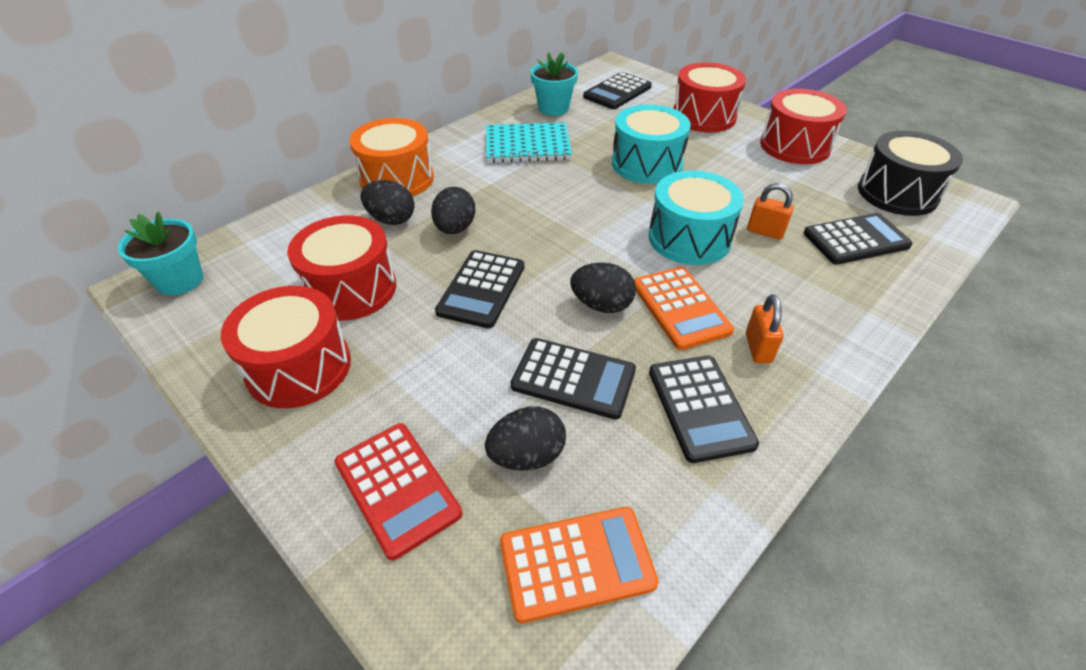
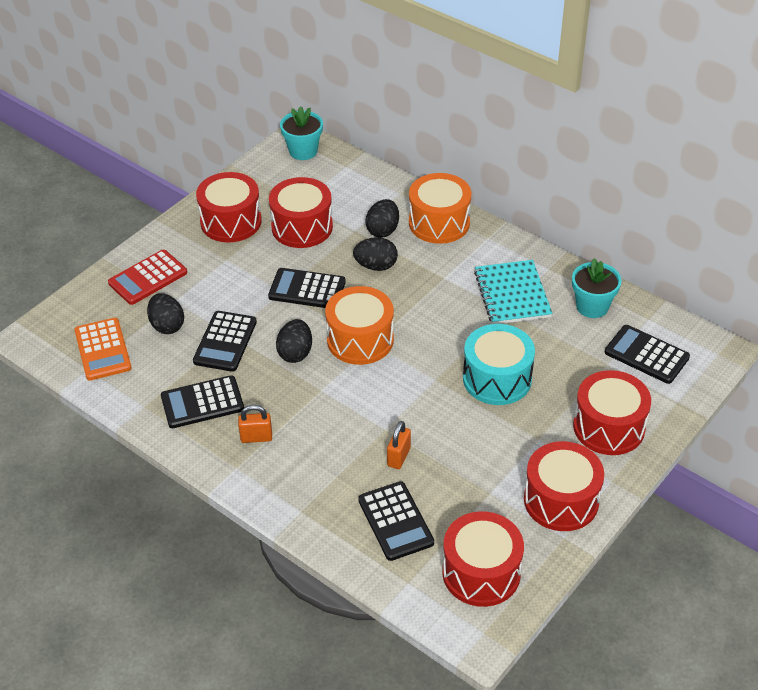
camera: 85 degrees right, 0 degrees up
orange calculator [634,267,734,350] -> none
turquoise drum [649,170,744,265] -> none
black drum [858,131,963,216] -> red drum [442,511,524,607]
none -> orange drum [325,286,394,365]

